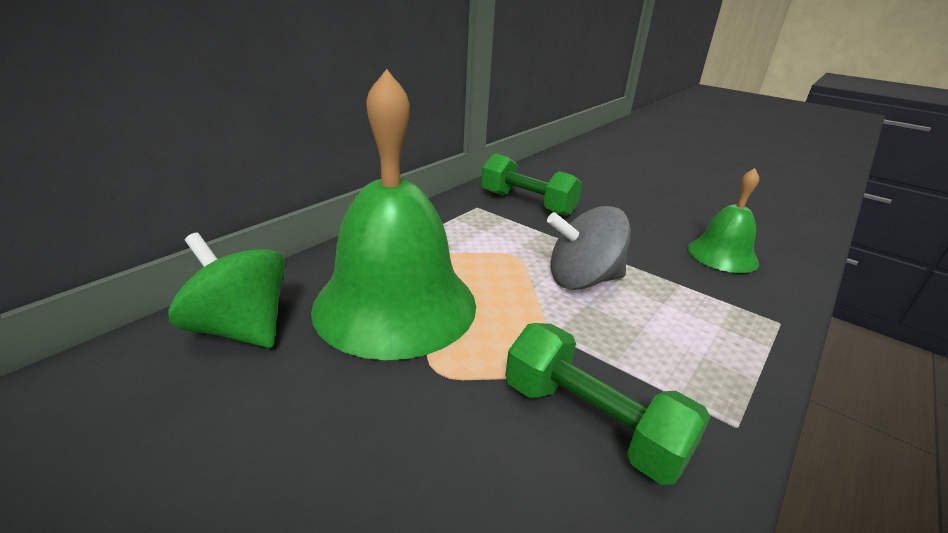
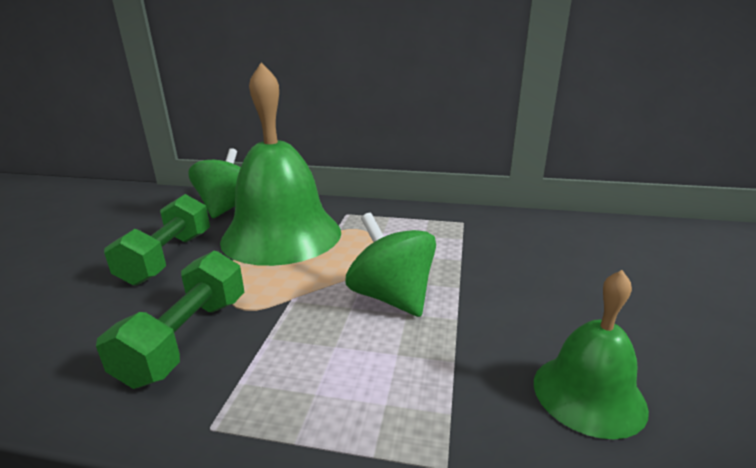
camera: 65 degrees right, 5 degrees down
green dumbbell [481,153,582,216] -> green dumbbell moved to [104,194,210,285]
grey spinning top [547,206,631,290] -> green spinning top [346,213,436,317]

